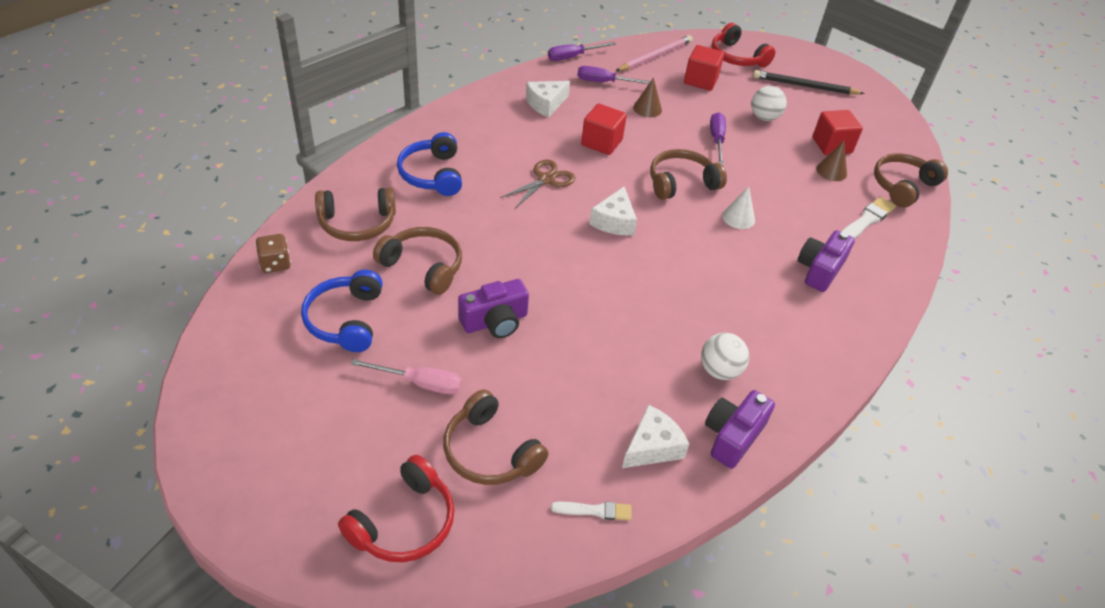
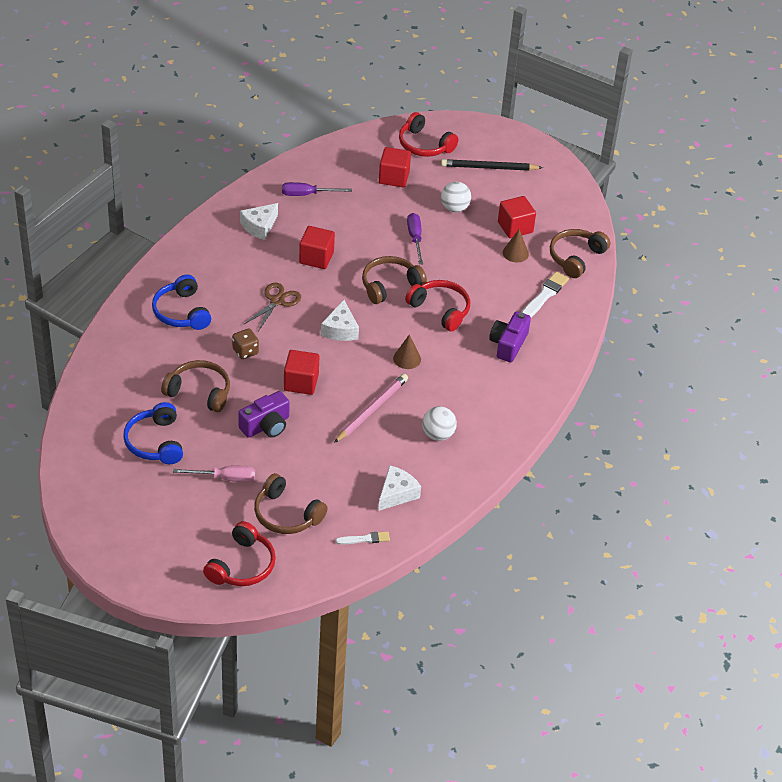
camera: 10 degrees left, 0 degrees up
brown dice [255,234,291,273] -> brown dice moved to [232,328,259,359]
brown headphones [315,187,396,241] -> none
purple screwdriver [548,42,616,61] -> none
pink pencil [616,35,693,71] -> pink pencil moved to [334,374,408,443]
brown cone [633,78,662,117] -> brown cone moved to [393,335,421,369]
purple camera [705,390,775,469] -> none
white cone [722,186,755,229] -> red headphones [405,280,470,332]
none -> red cube [284,350,319,395]

